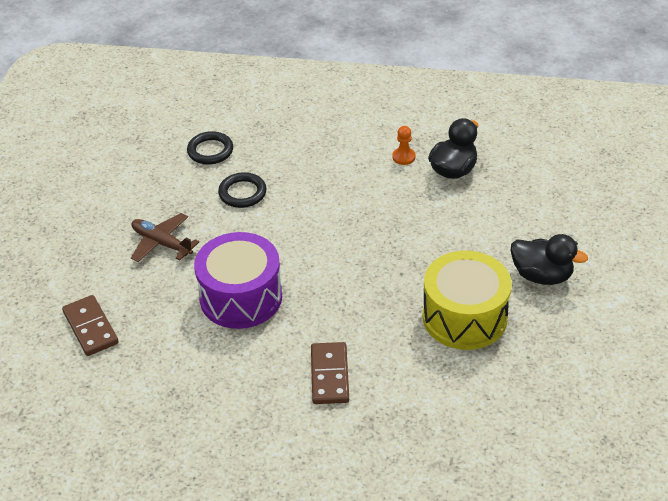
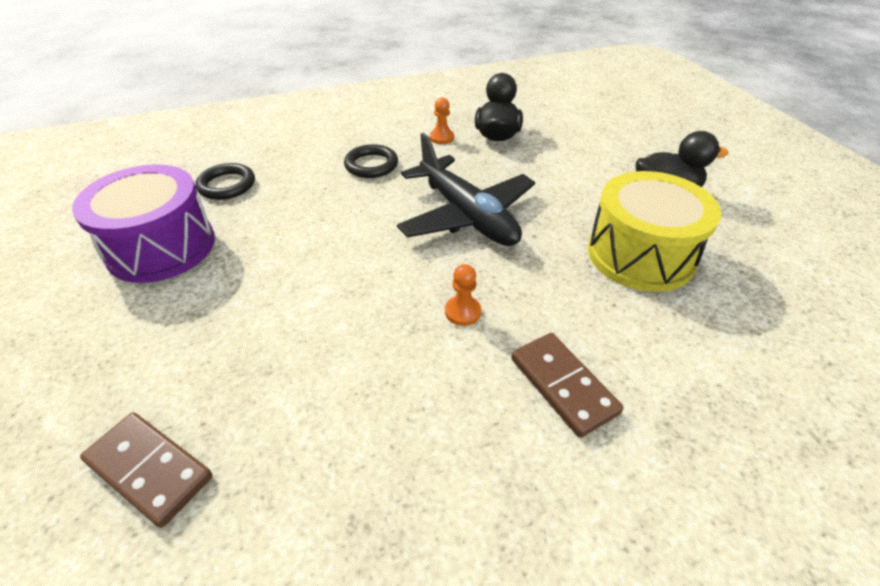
camera: 30 degrees left, 0 degrees up
brown plane [131,213,199,262] -> none
purple drum [194,232,282,329] -> purple drum moved to [72,165,215,283]
black ring [218,172,267,208] -> black ring moved to [344,144,398,178]
none -> black plane [397,133,535,246]
none -> orange pawn [445,264,481,326]

